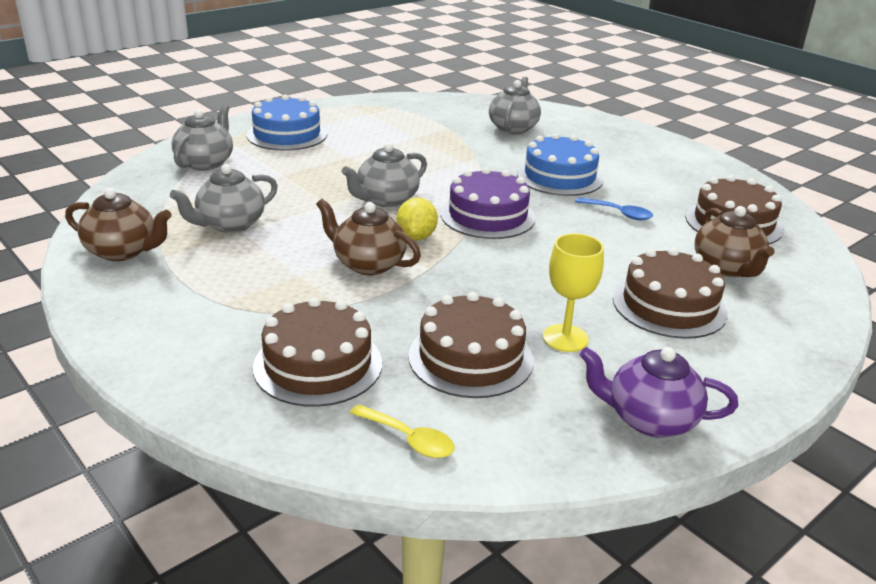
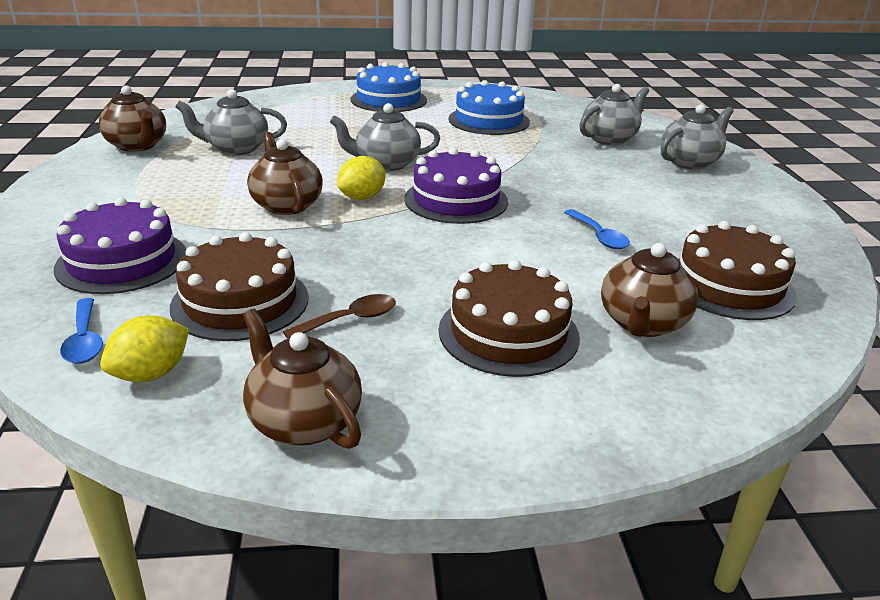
camera: 35 degrees right, 0 degrees up
grey teapot [172,104,233,171] -> grey teapot moved to [661,104,734,170]
brown cake [253,297,382,407] -> purple cake [54,197,186,294]
yellow spoon [350,404,455,458] -> blue spoon [60,298,103,364]
blue cake [517,133,603,196] -> blue cake moved to [448,80,530,135]
yellow goblet [543,233,604,352] -> brown spoon [283,294,396,339]
purple teapot [580,347,738,438] -> brown teapot [243,309,362,449]
none -> yellow lemon [100,315,189,382]

